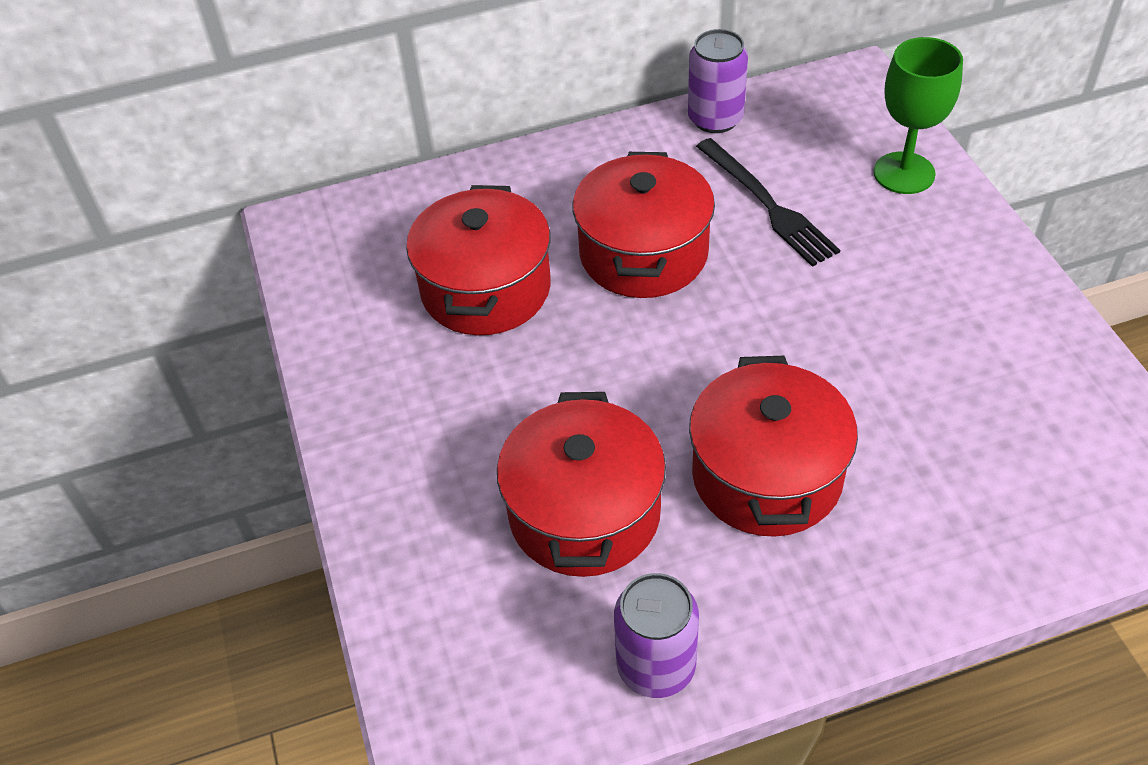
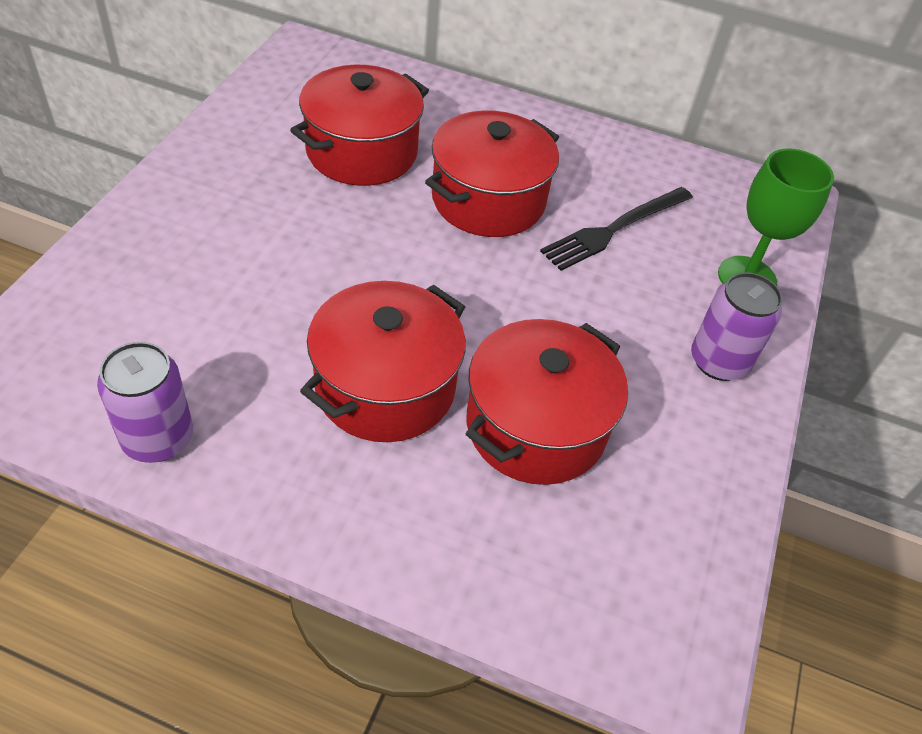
camera: 30 degrees right, 0 degrees up
red pot [497,392,666,577] -> red pot moved to [466,319,628,485]
purple can [688,29,748,133] -> purple can moved to [691,272,783,381]
black fork [696,138,840,267] -> black fork turned 45 degrees clockwise [540,187,693,271]

